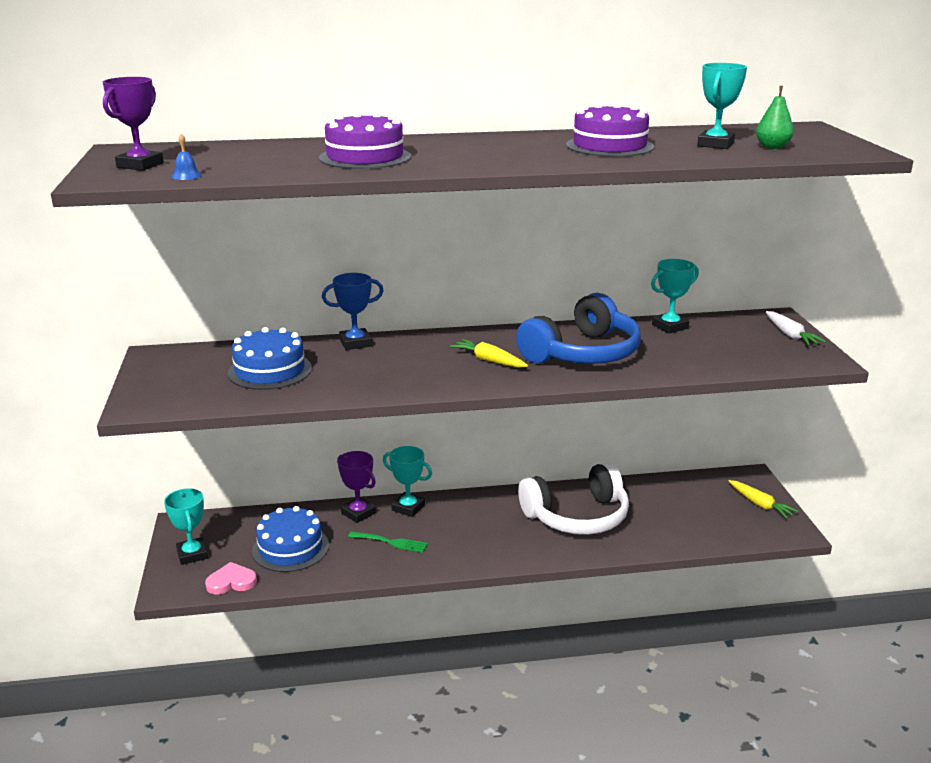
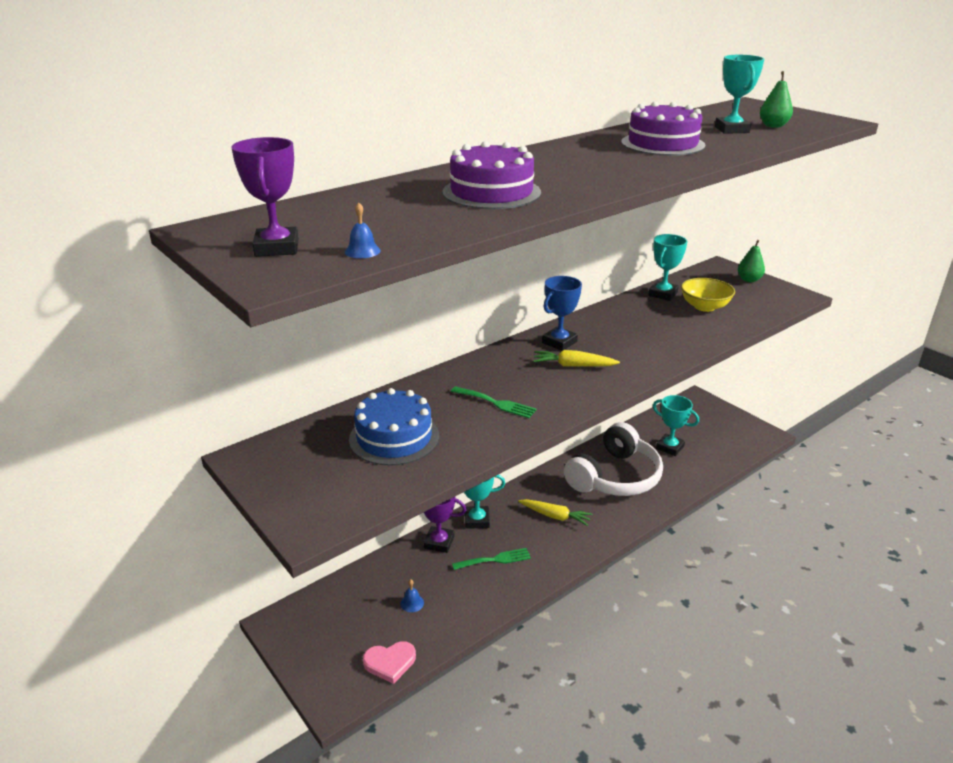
camera: 30 degrees left, 5 degrees up
turquoise trophy [164,488,208,565] -> turquoise trophy moved to [653,395,699,456]
pink heart [205,562,257,594] -> pink heart turned 150 degrees counterclockwise [363,641,416,684]
blue cake [252,506,329,572] -> blue bell [400,579,424,612]
blue trophy [322,273,384,350] -> blue trophy moved to [542,276,582,351]
blue headphones [516,293,641,364] -> none
yellow carrot [728,480,798,519] -> yellow carrot moved to [518,499,592,526]
white carrot [766,311,826,345] -> green pear [738,240,765,282]
none -> green fork [451,386,537,418]
none -> yellow bowl [681,278,735,312]

